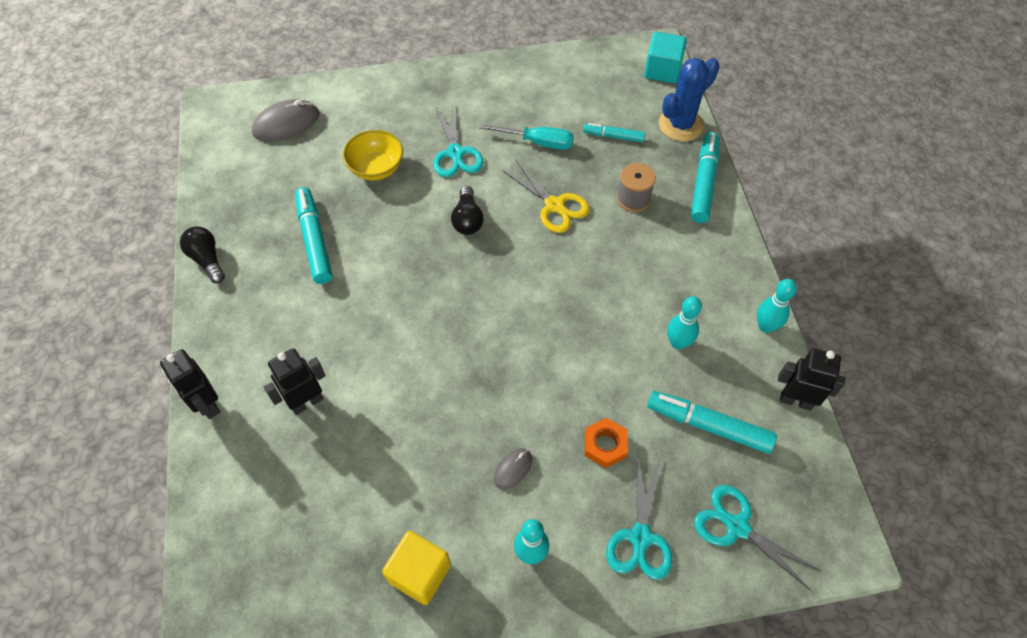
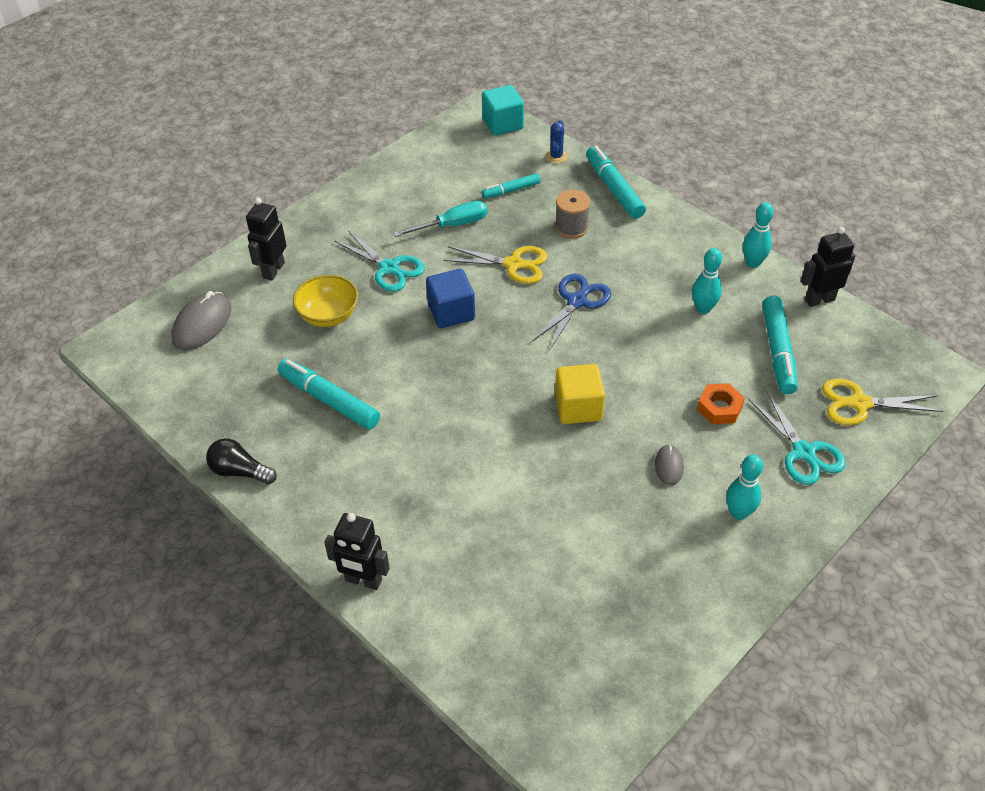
camera: 35 degrees left, 10 degrees down
black robot [264,348,326,415] -> black robot moved to [246,198,287,280]
yellow cube [382,531,451,605] -> yellow cube moved to [555,364,605,424]
black light bulb [451,186,484,235] -> blue cube [426,269,475,328]
turquoise marker [647,391,777,454] -> turquoise marker turned 75 degrees counterclockwise [763,295,798,394]
blue cactus [659,58,720,141] -> blue cactus [545,120,568,164], size x0.50
turquoise scissors [694,485,821,591] -> yellow scissors [822,379,943,425]
none -> blue scissors [532,273,611,349]

